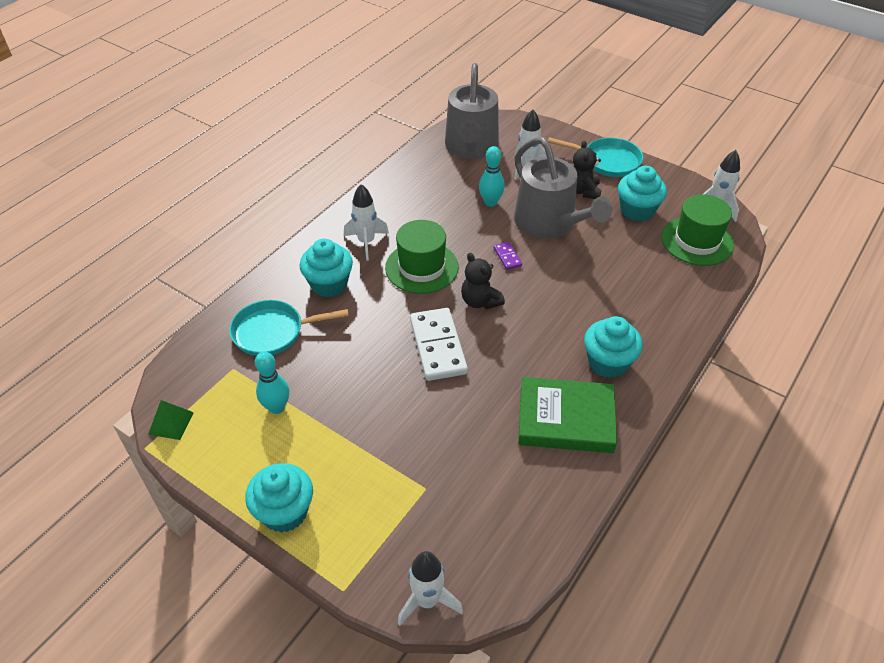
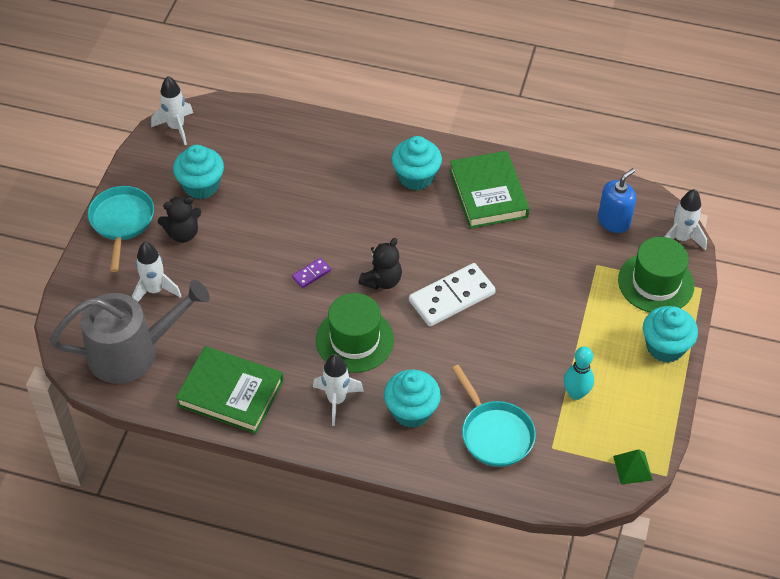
camera: 110 degrees left, 5 degrees up
turquoise bowling pin [479,146,505,207] -> none
grey watering can [514,137,612,239] -> none
green hat [661,194,734,266] -> green hat moved to [618,237,694,312]
none -> green book [175,346,283,434]
none -> blue soap dispenser [598,168,636,233]

